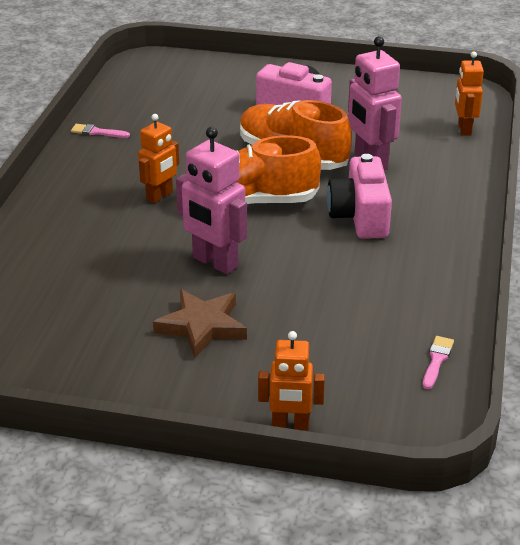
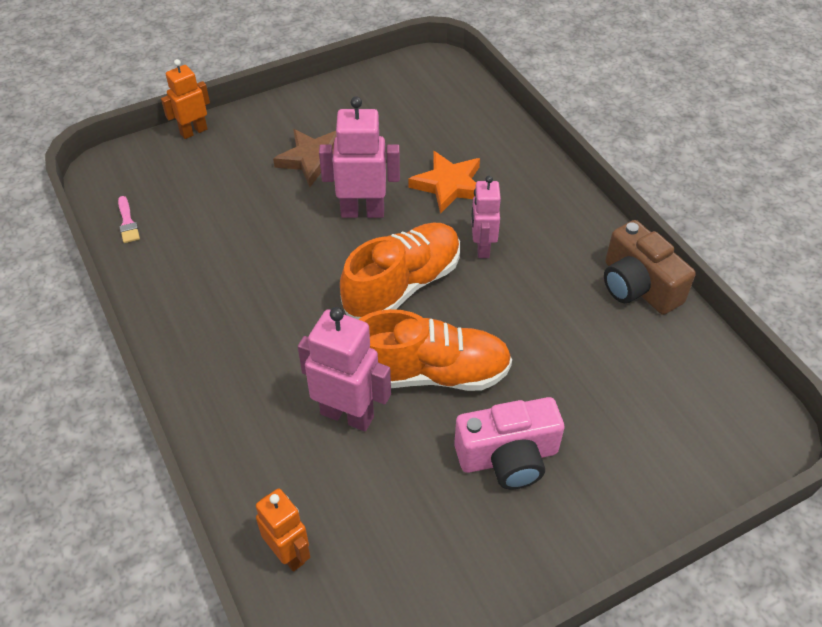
camera: 140 degrees right, 15 degrees up
pink brush [71,124,130,138] -> brown camera [604,220,696,315]
orange robot [138,114,179,204] -> pink robot [471,176,501,258]
pink camera [327,154,392,239] -> none
none -> orange star [409,151,480,214]

